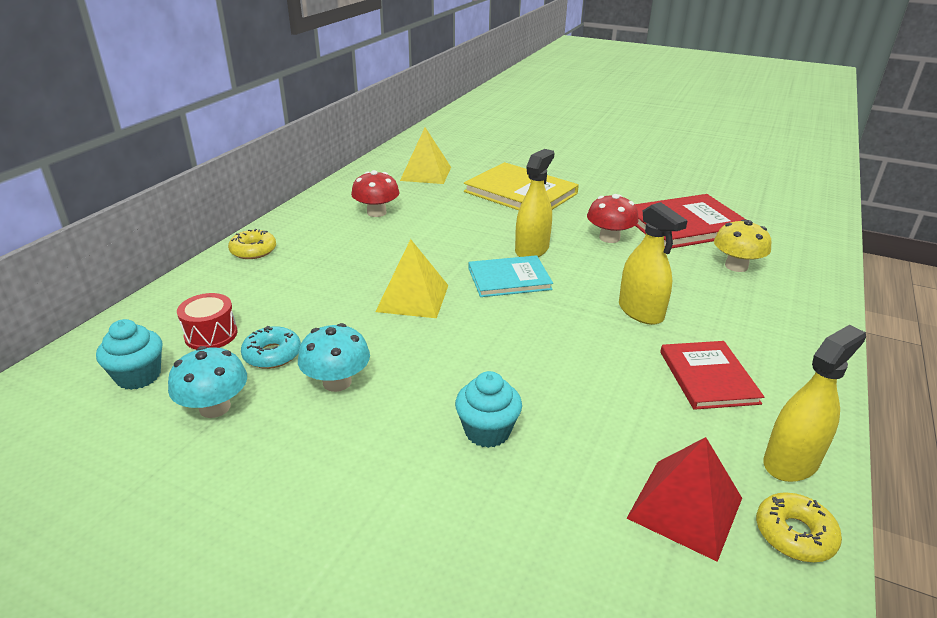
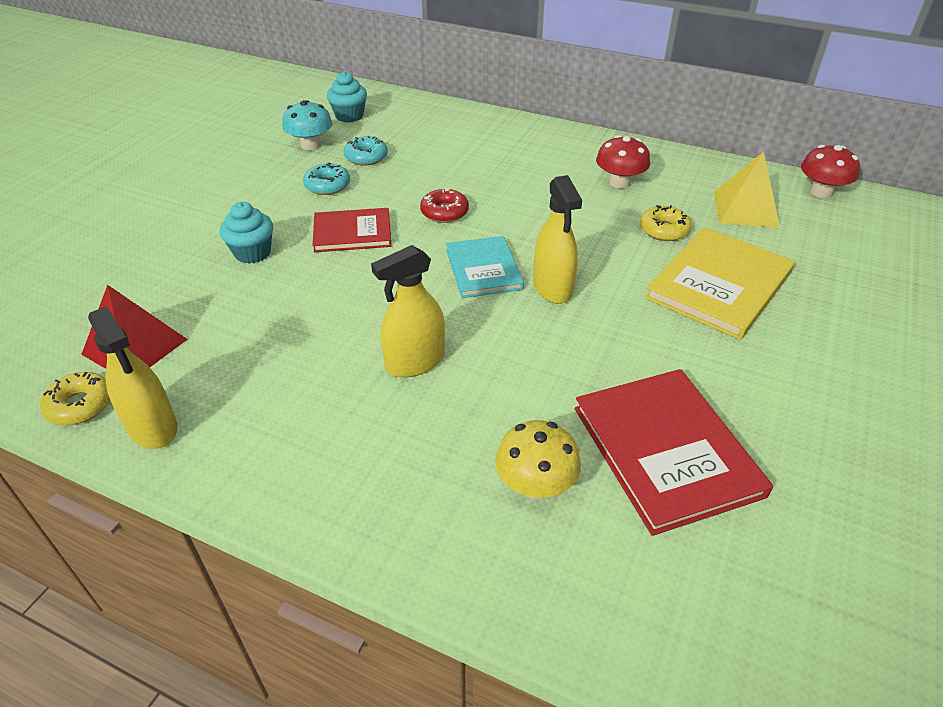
camera: 90 degrees right, 10 degrees up
red drum [177,293,237,350] -> none
yellow donut [228,229,276,259] -> yellow donut moved to [640,205,691,241]
turquoise mushroom [298,323,370,392] -> turquoise donut [303,162,350,195]
yellow pyramid [375,239,448,318] -> red donut [420,188,469,223]
yellow spray bottle [515,149,554,257] -> yellow spray bottle turned 45 degrees clockwise [533,175,582,304]
red mushroom [587,194,639,243] -> red mushroom moved to [801,145,860,198]
red book [660,341,764,410] -> red book moved to [312,208,392,252]

